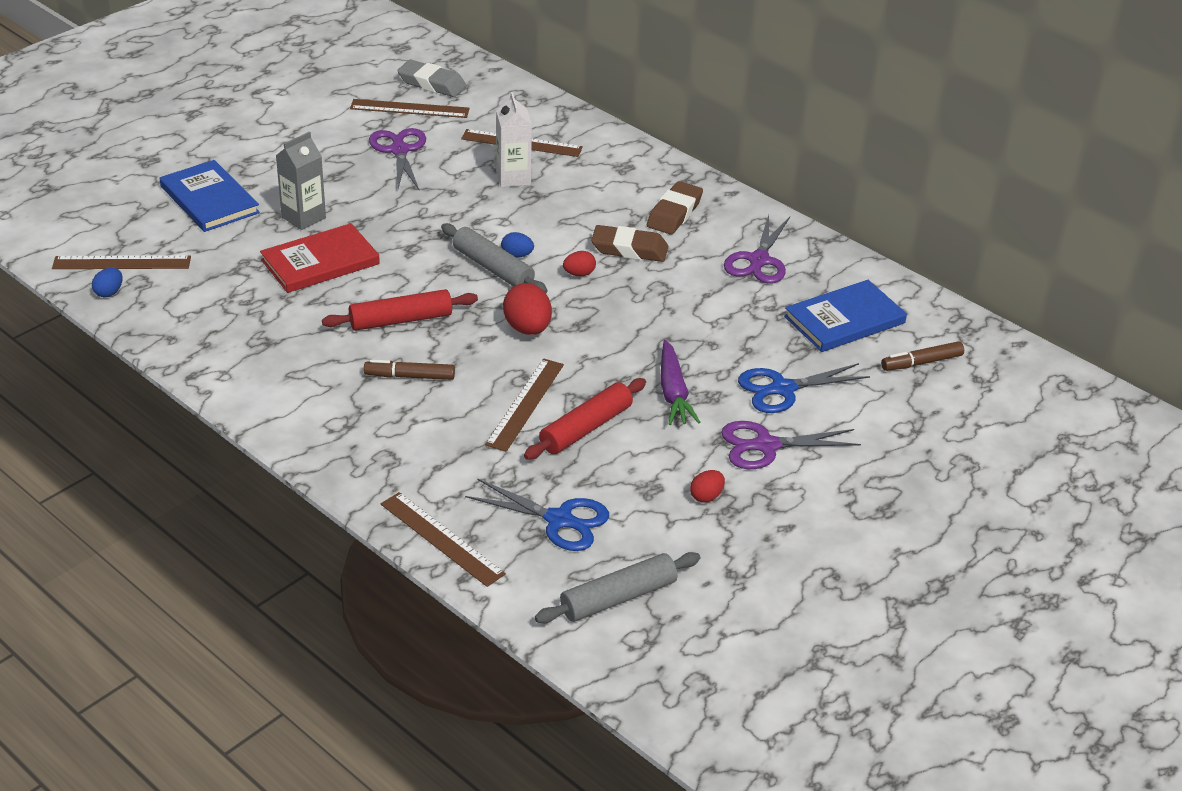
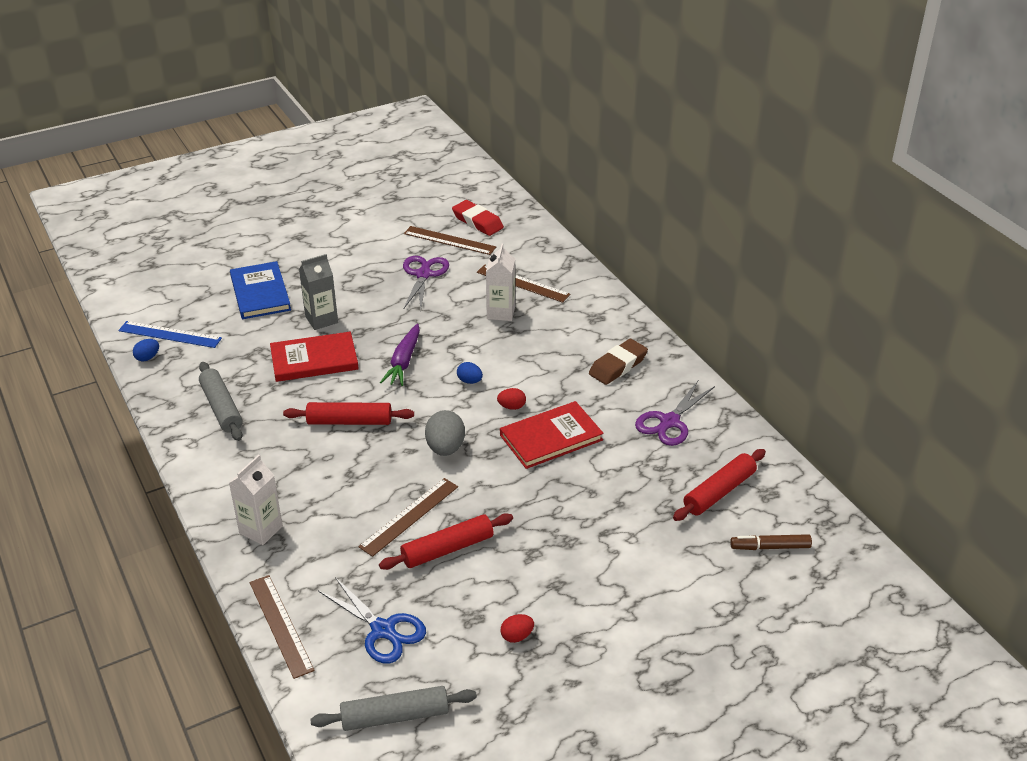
camera: 20 degrees right, 0 degrees up
brown ruler [52,255,191,269] -> blue ruler [118,321,222,348]
brown marker [364,360,455,380] -> none
grey eraser [397,60,467,97] -> red eraser [452,200,504,236]
grey rolling pin [441,223,548,293] -> grey rolling pin moved to [199,362,243,441]
red egg [503,283,552,335] -> grey egg [425,410,465,456]
brown eraser [591,225,668,262] -> none
purple carrot [660,340,700,425] -> purple carrot moved to [380,324,420,386]
purple scissors [721,421,861,469] -> none
blue scissors [738,363,870,413] -> none
blue book [784,280,907,352] -> red rolling pin [673,449,766,521]
none -> white carton [229,455,283,545]
none -> red book [500,401,604,469]

